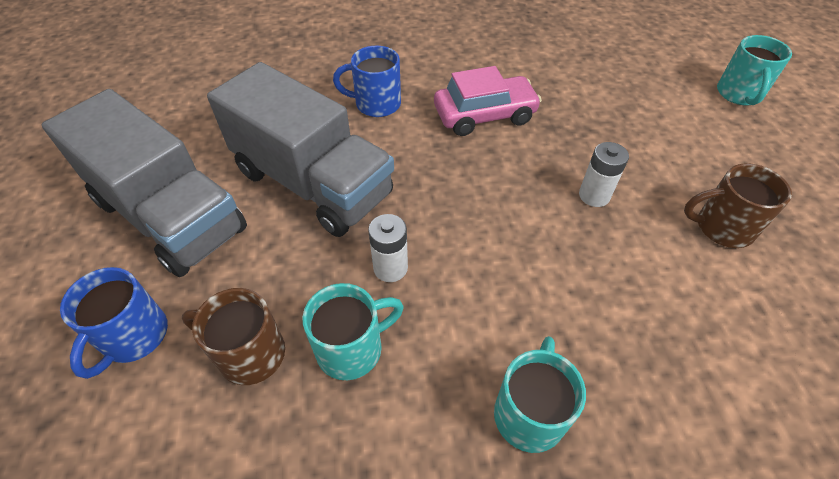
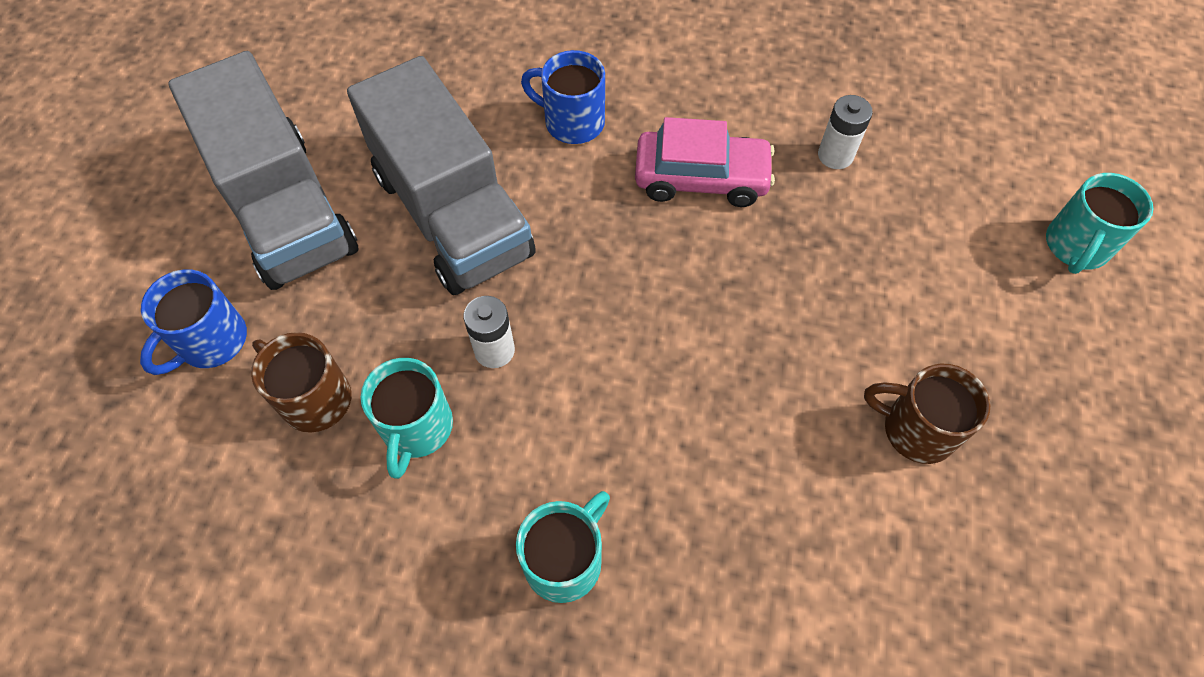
camera: 20 degrees right, 10 degrees up
turquoise mug [303,283,404,380] -> turquoise mug turned 105 degrees clockwise [361,358,453,479]
white battery [579,142,629,207] -> white battery moved to [818,95,873,169]

